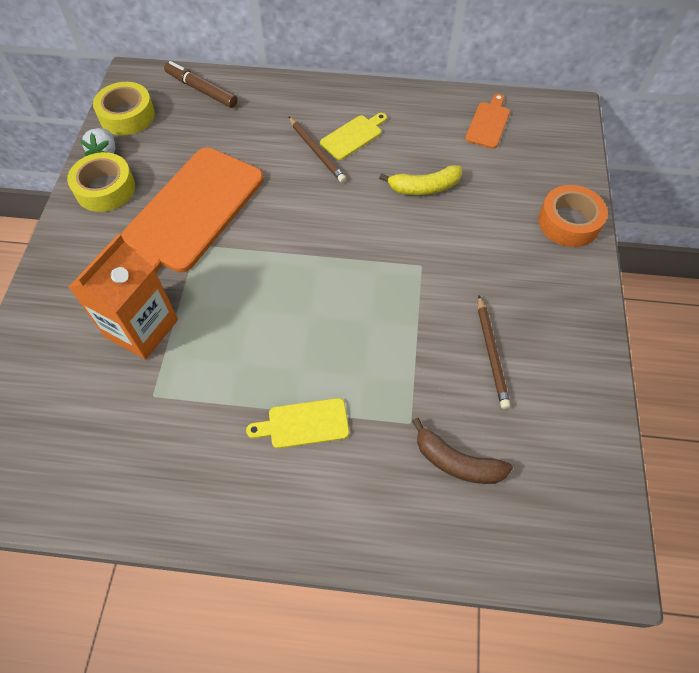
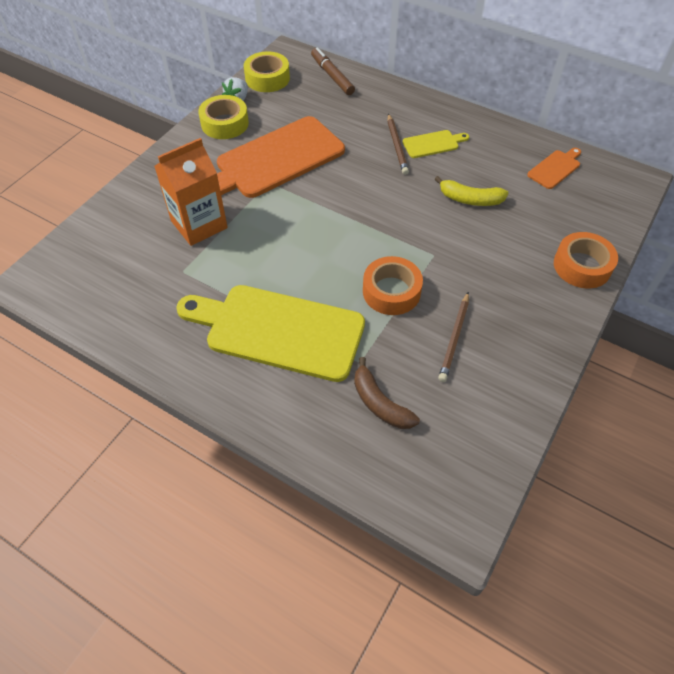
camera: 25 degrees right, 5 degrees down
yellow cutting board [246,398,349,448] -> yellow cutting board [176,285,365,382], size x2.27
none -> orange tape [363,256,423,315]

